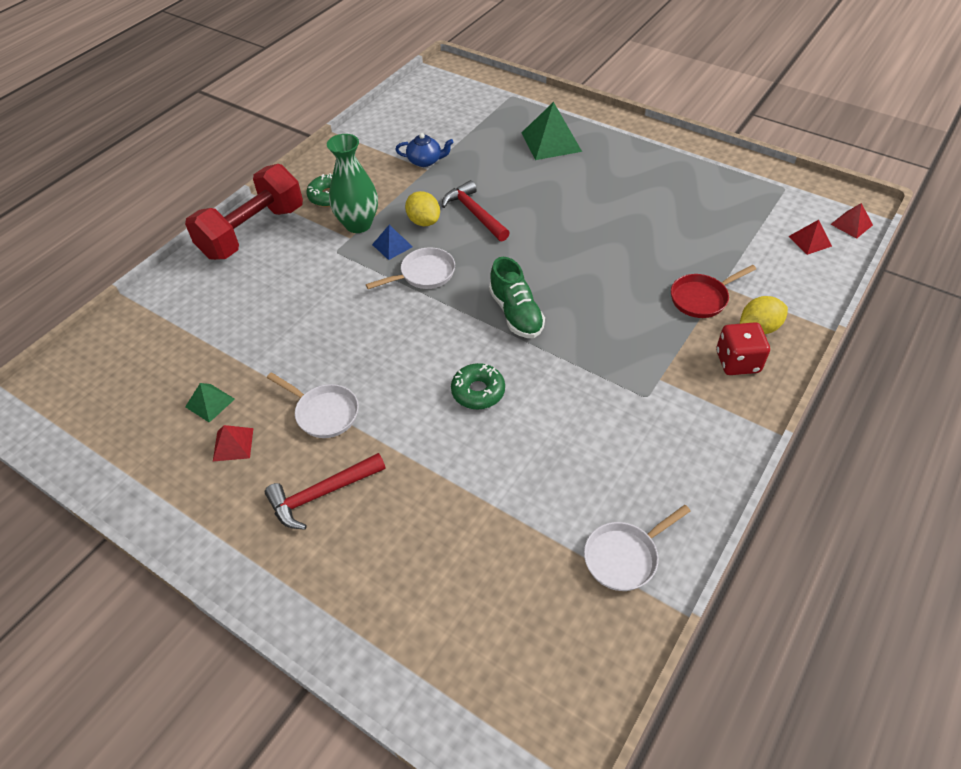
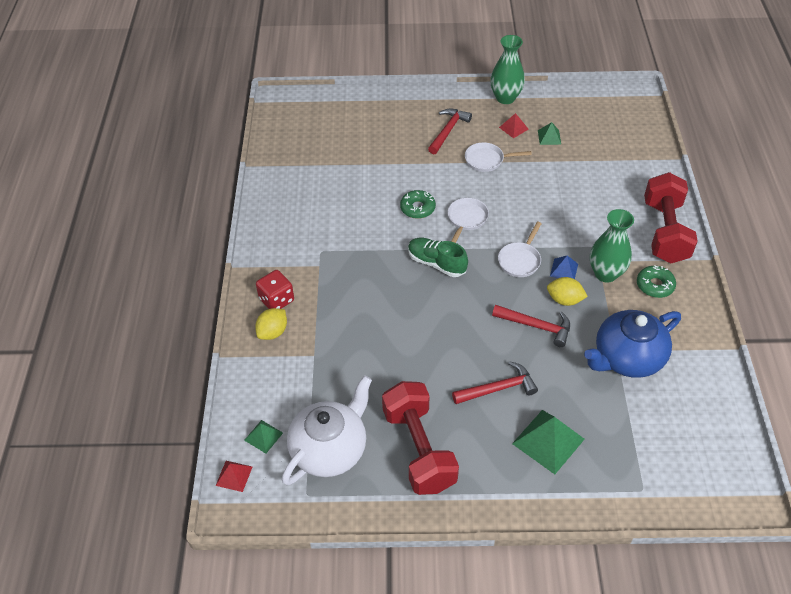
camera: 145 degrees right, 0 degrees up
blue teapot [395,133,454,167] -> blue teapot [584,310,681,378], size x2.12
white pan [584,505,691,591] -> white pan moved to [448,198,489,243]
red pan [671,265,756,318] -> none
red pyramid [788,220,832,255] -> green pyramid [244,420,283,453]
none -> white teapot [282,375,372,485]
none -> red dumbbell [382,381,459,495]
none -> red hammer [452,361,538,404]
none -> green vase [490,35,525,104]

